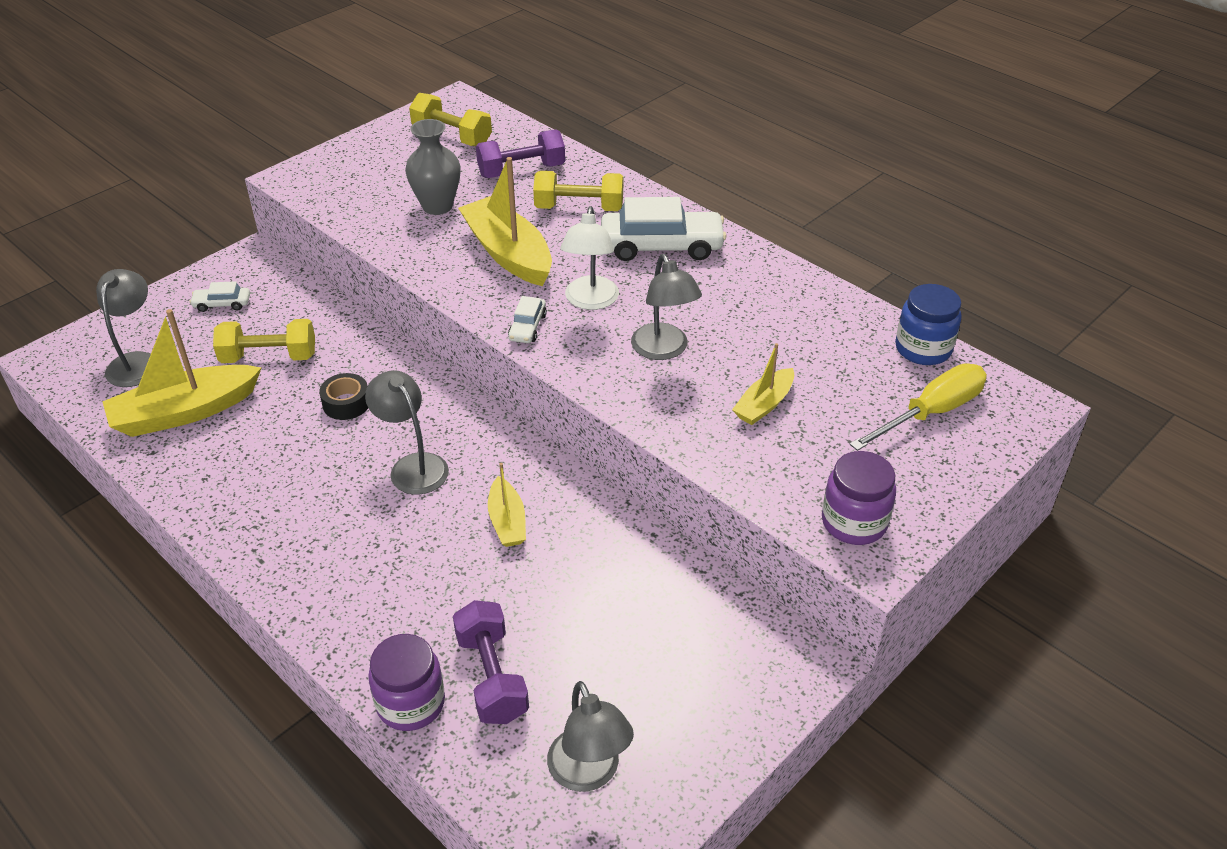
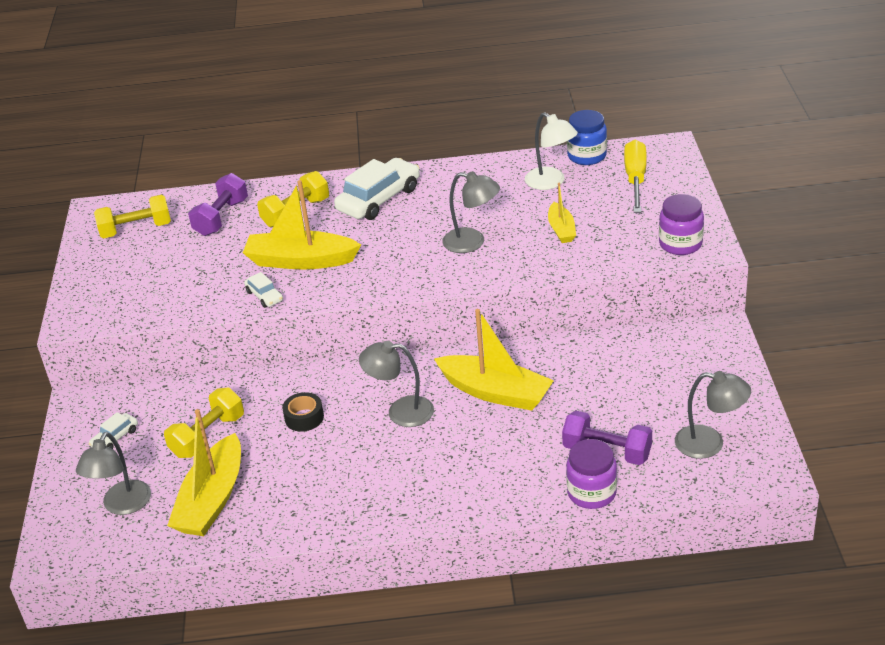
camera: 45 degrees left, 5 degrees down
grey lamp [96,269,151,387] -> grey lamp turned 120 degrees counterclockwise [76,432,151,515]
grey vase [405,119,461,215] -> none
yellow boat [488,463,526,547] -> yellow boat [434,309,554,411], size x1.84
white car [508,296,547,343] -> white car moved to [244,272,283,308]
white lamp [560,206,619,310] -> white lamp moved to [525,112,578,190]

